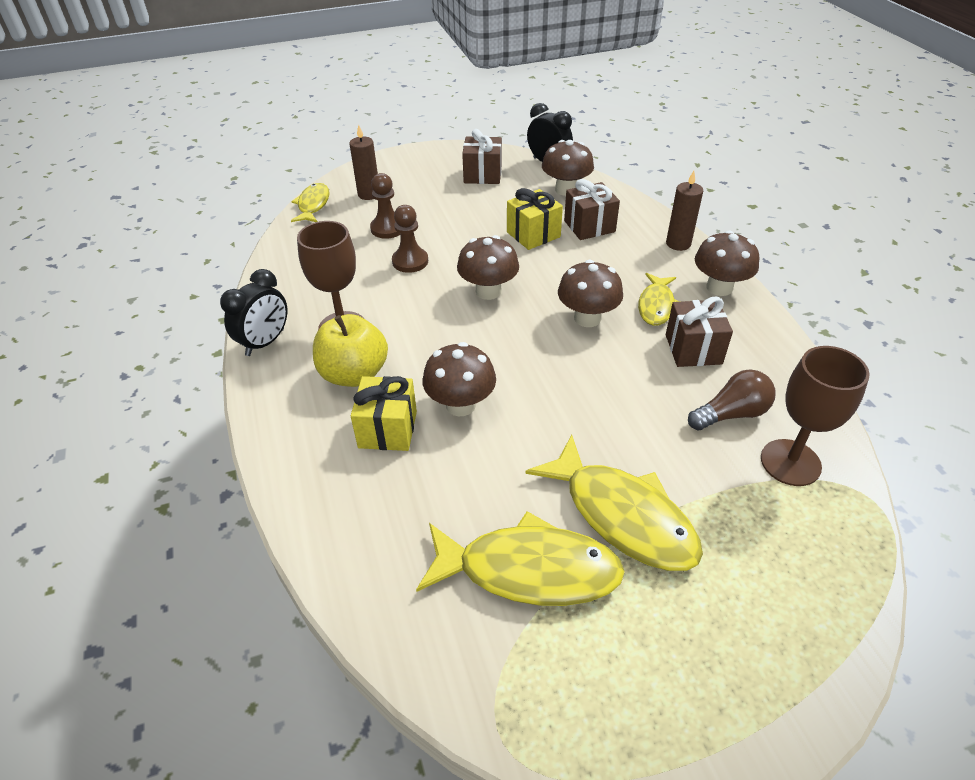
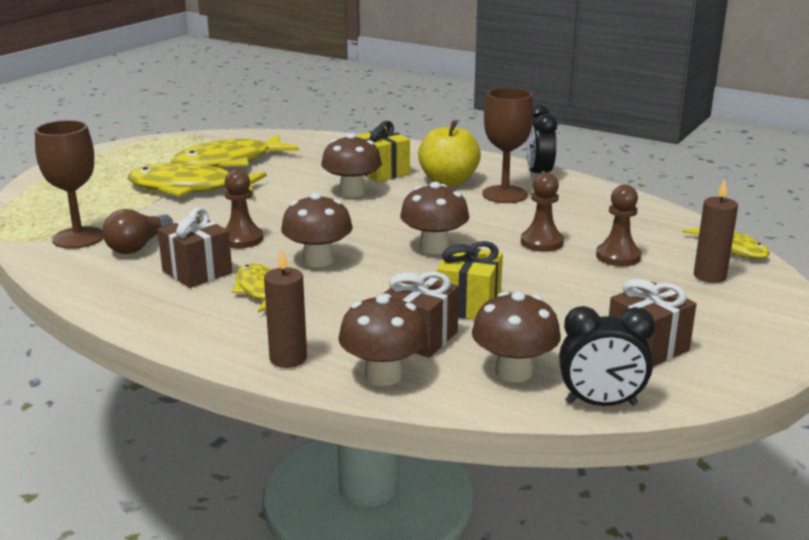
camera: 140 degrees right, 20 degrees down
brown mushroom [695,230,759,296] -> brown mushroom moved to [338,294,428,386]
none -> brown pawn [224,170,263,248]

